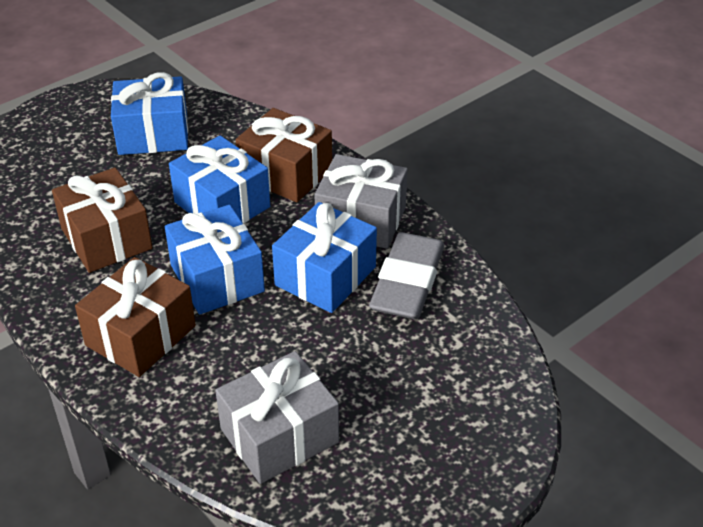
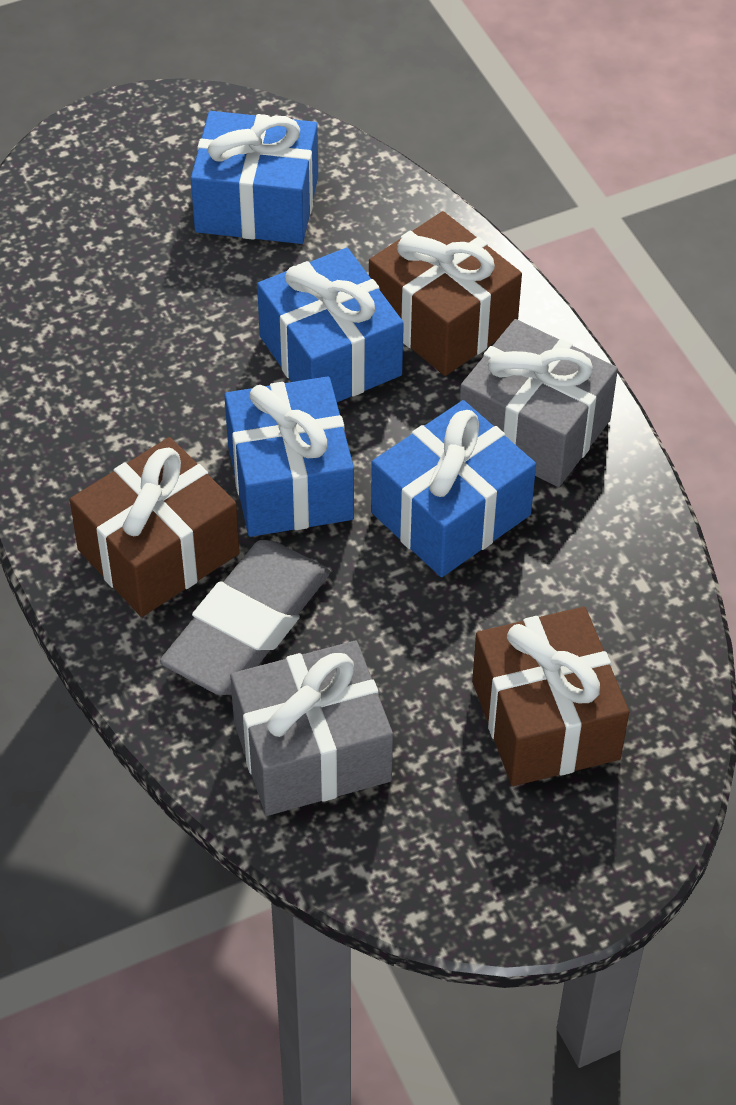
camera: 15 degrees right, 10 degrees up
brown gift [52,167,153,273] -> brown gift moved to [472,607,629,786]
grey eraser [369,232,444,319] -> grey eraser moved to [160,540,330,695]

